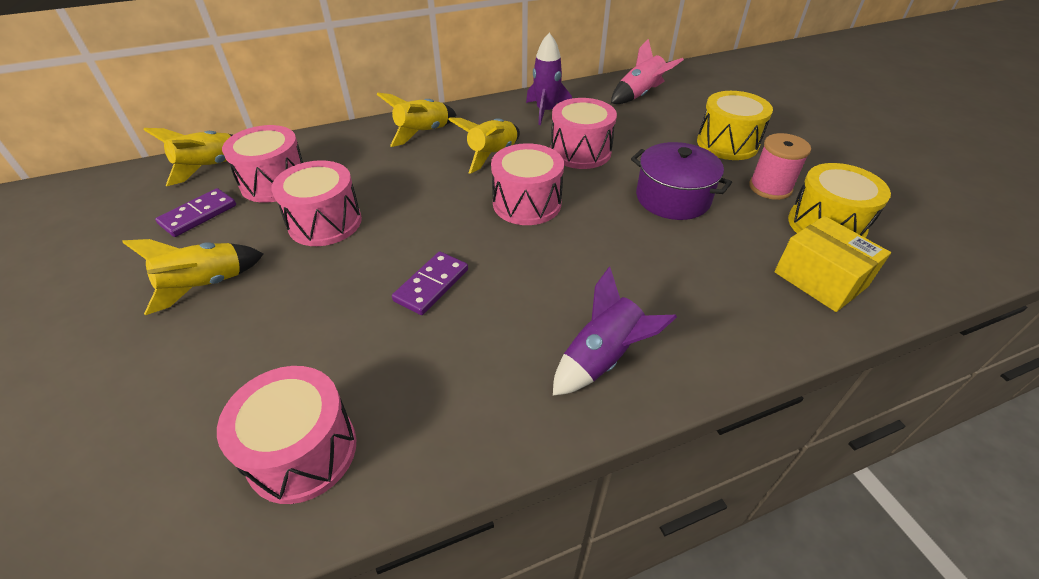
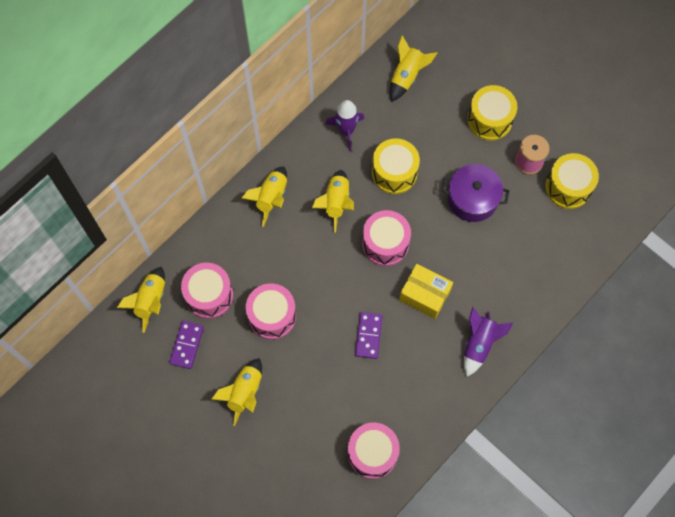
camera: 25 degrees left, 25 degrees up
pink drum [551,98,617,169] -> yellow drum [372,139,420,194]
pink rocket [611,38,684,104] -> yellow rocket [390,35,437,102]
yellow box [774,216,891,312] -> yellow box moved to [399,264,453,319]

